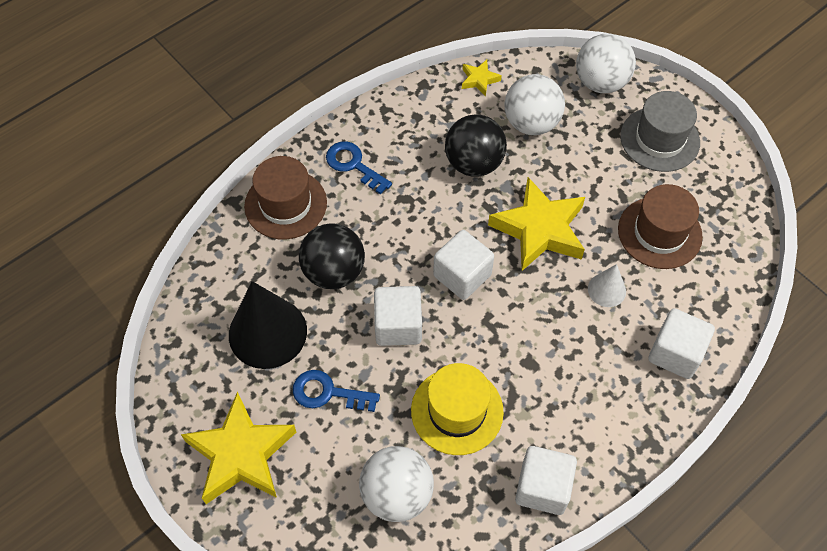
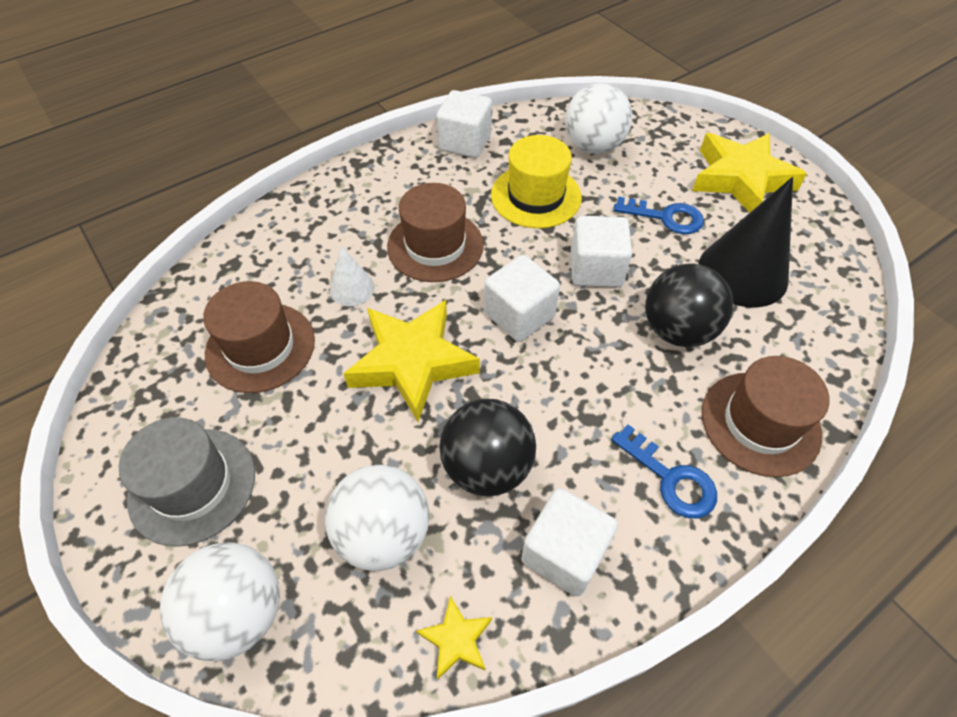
camera: 175 degrees left, 5 degrees down
white cube [648,308,715,379] -> white cube moved to [521,488,618,597]
none -> brown hat [387,183,484,282]

